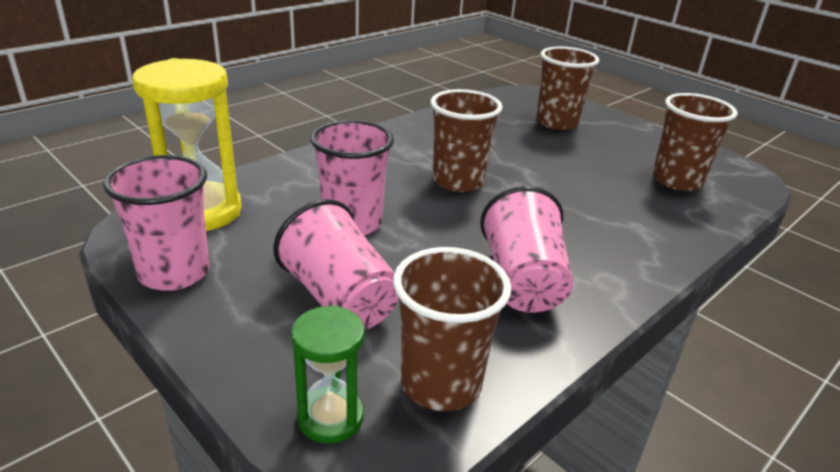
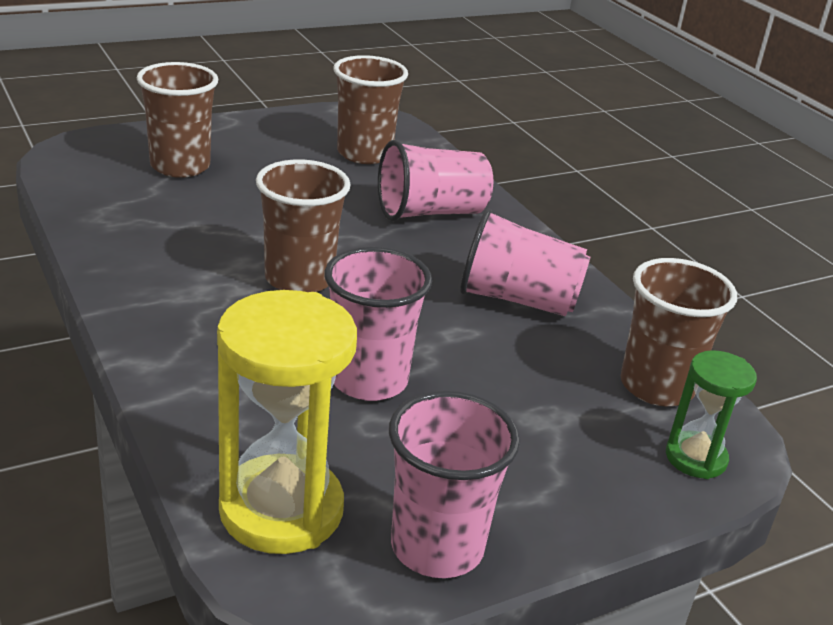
camera: 75 degrees left, 0 degrees up
pink cup [273,199,399,330] -> pink cup moved to [378,140,493,221]

